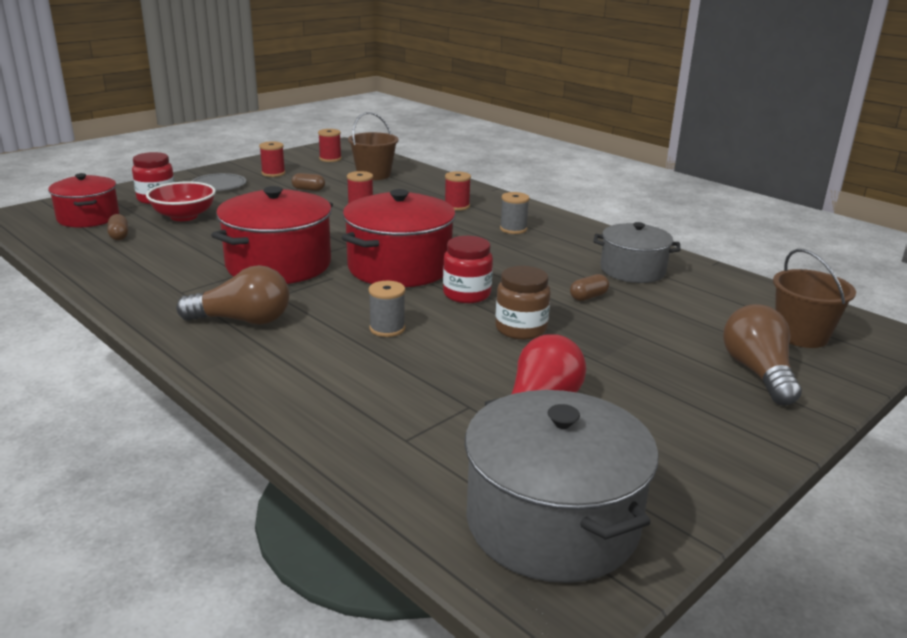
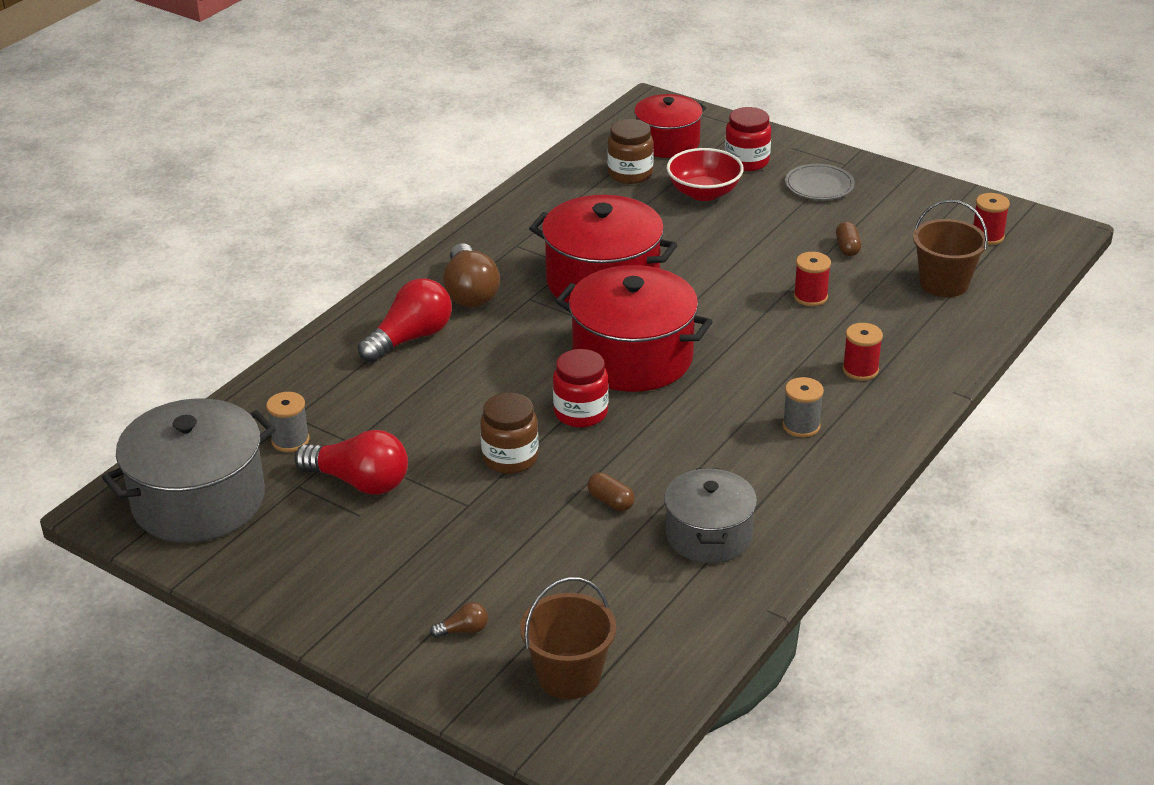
camera: 80 degrees right, 10 degrees up
brown capsule [108,214,128,240] -> brown jar [607,119,654,184]
red spool [259,141,285,177] -> none
grey spool [369,281,405,337] -> grey spool moved to [266,392,309,452]
brown light bulb [723,304,802,405] -> brown light bulb [430,602,488,638], size x0.43
none -> red light bulb [358,278,452,363]

